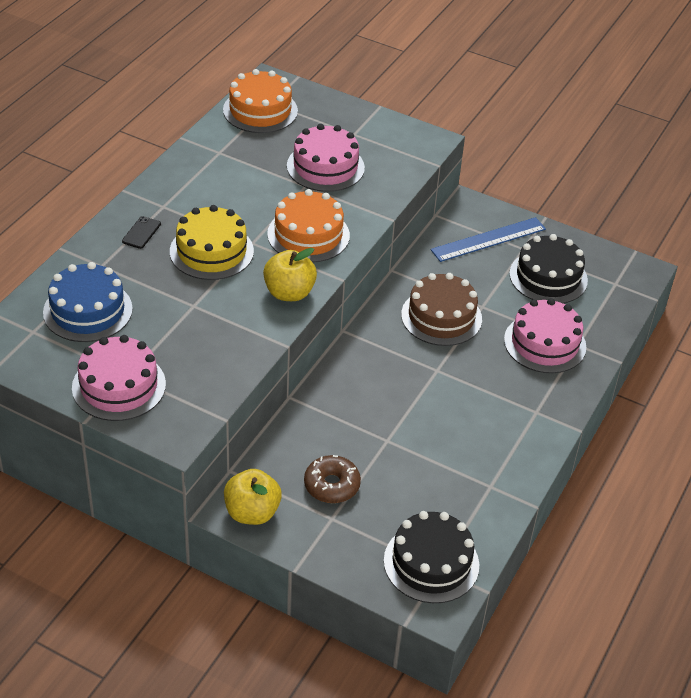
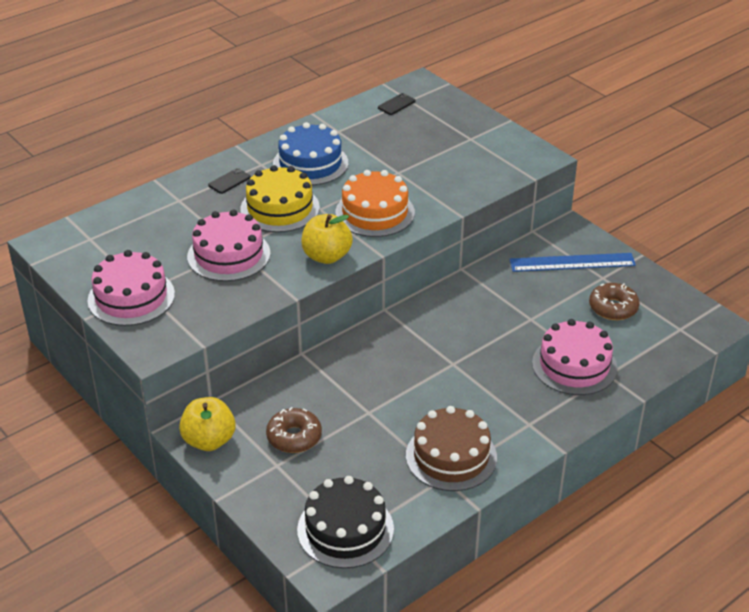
camera: 25 degrees right, 5 degrees down
blue cake [43,262,133,342] -> blue cake moved to [273,122,348,185]
orange cake [223,69,298,133] -> black phone [378,93,416,115]
pink cake [287,124,365,192] -> pink cake moved to [187,210,270,282]
brown cake [401,273,482,346] -> brown cake moved to [406,406,497,491]
black cake [509,234,588,304] -> brown donut [589,283,640,320]

